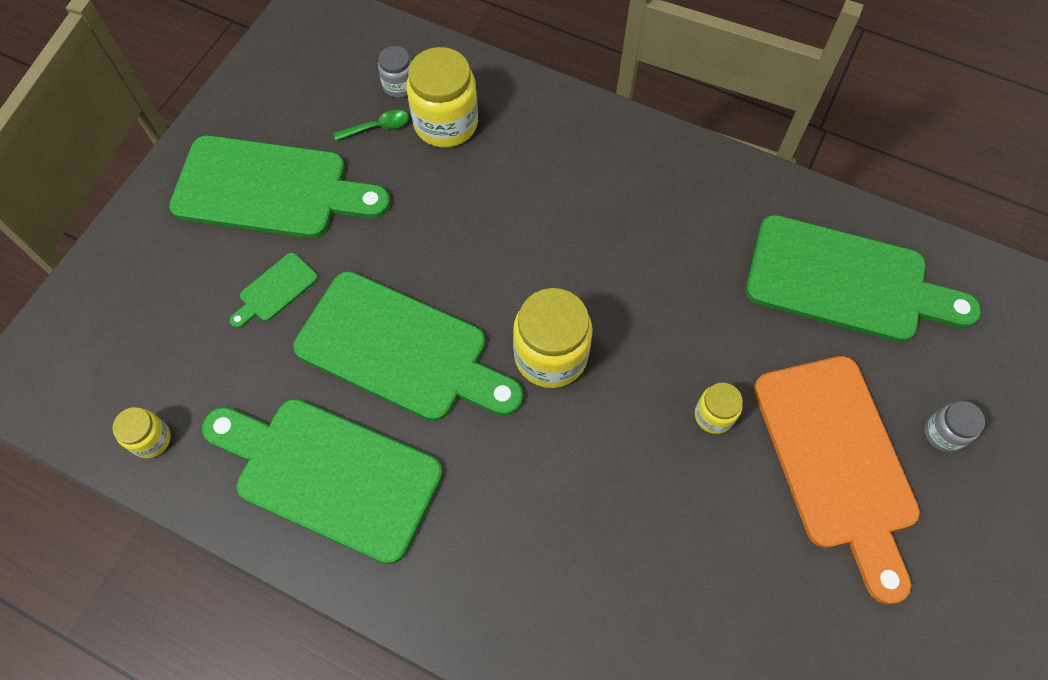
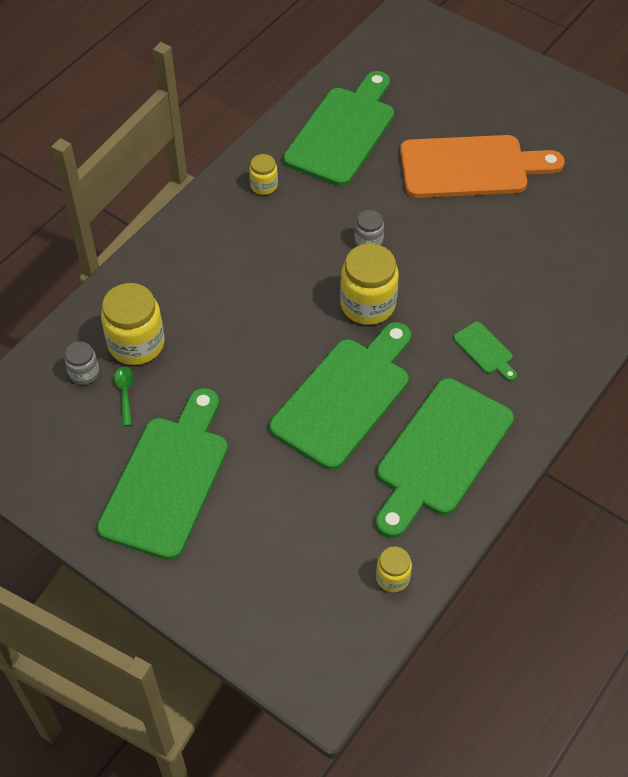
camera: 80 degrees left, 10 degrees down
green cutting board [229,253,318,328] -> green cutting board moved to [453,322,517,381]
yellow jar [695,383,743,434] -> yellow jar moved to [249,154,278,195]
grey jar [924,401,985,452] -> grey jar moved to [355,210,384,246]

